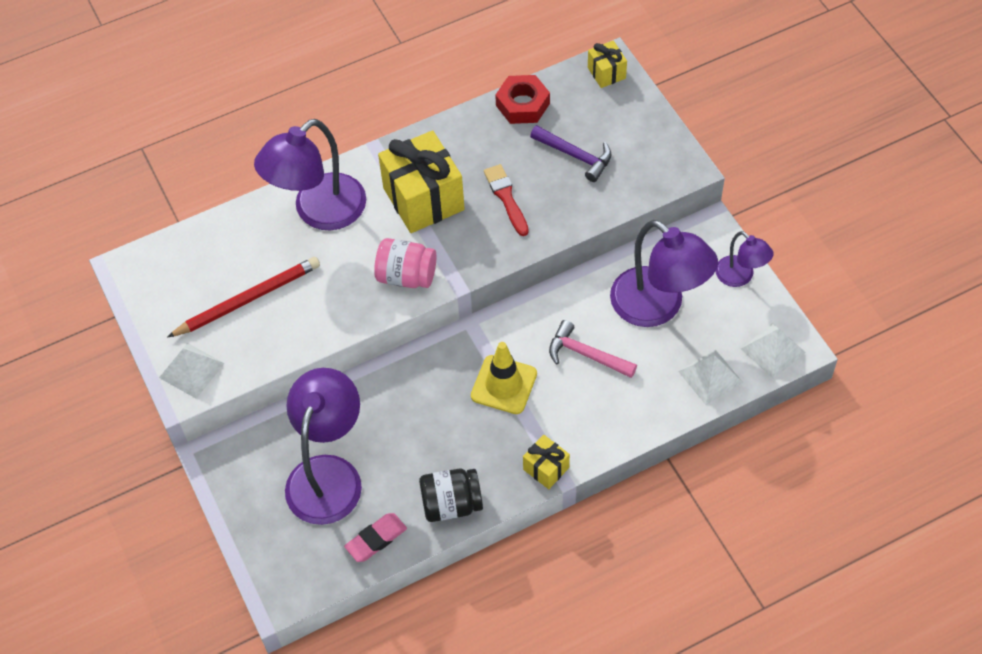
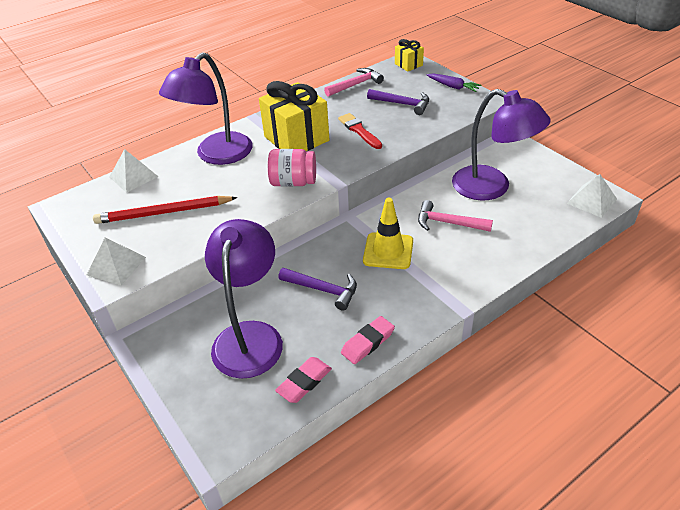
camera: 10 degrees left, 15 degrees down
red pencil [168,257,320,337] -> red pencil turned 150 degrees counterclockwise [93,196,237,224]
black jar [419,469,483,522] -> pink eraser [341,316,395,364]
red nut [495,75,550,124] -> pink hammer [324,68,384,97]
yellow gift [523,435,570,489] -> none
white pyramid [678,349,743,405] -> white pyramid moved to [109,149,158,193]
purple lamp [716,231,774,287] -> none
none -> purple hammer [278,268,357,311]
none -> purple carrot [427,73,482,92]

